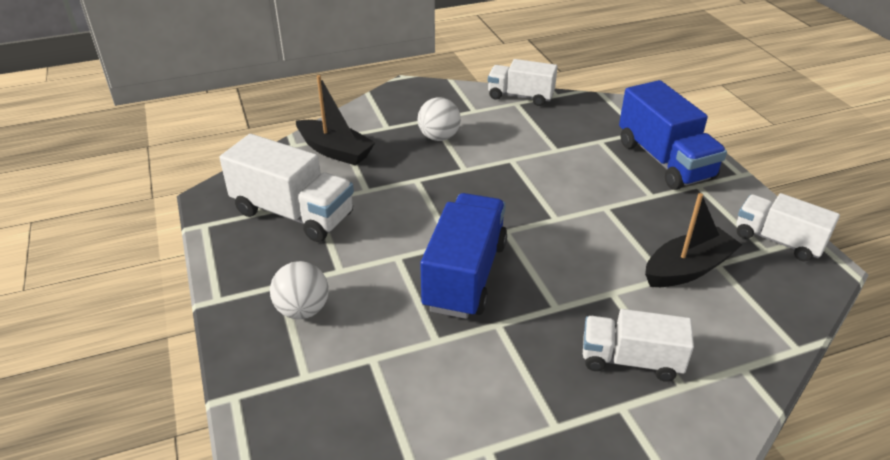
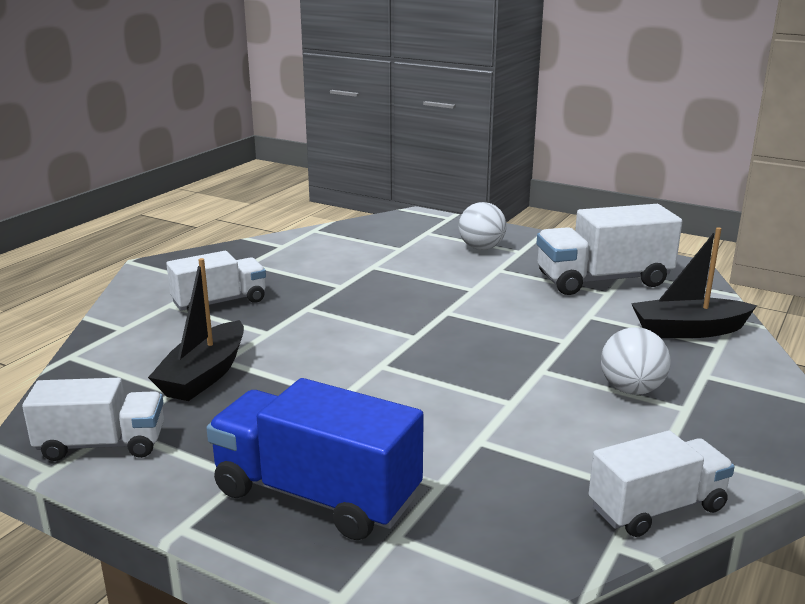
camera: 140 degrees right, 15 degrees down
blue truck [420,193,507,319] -> none

